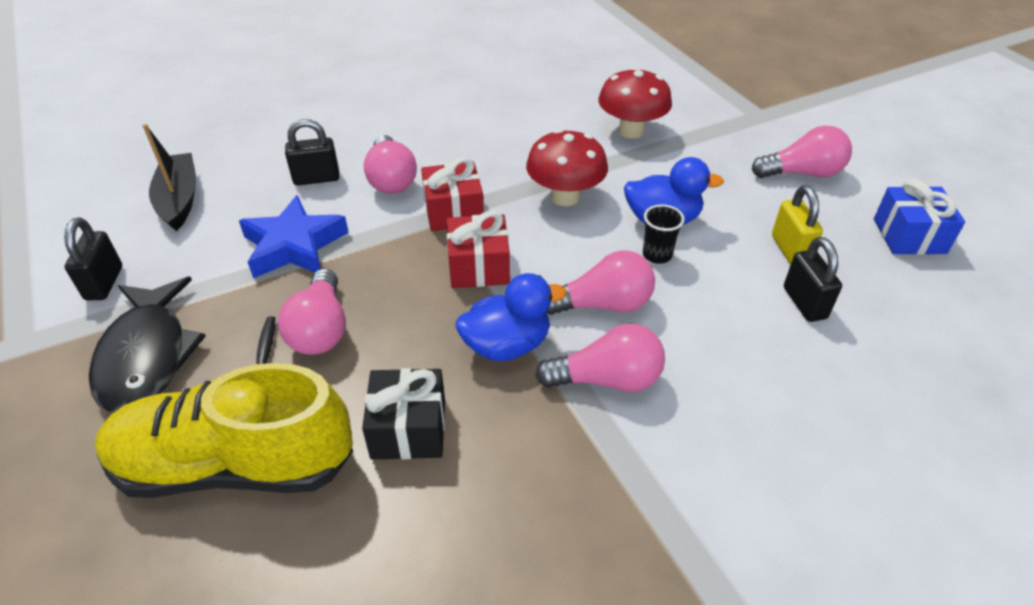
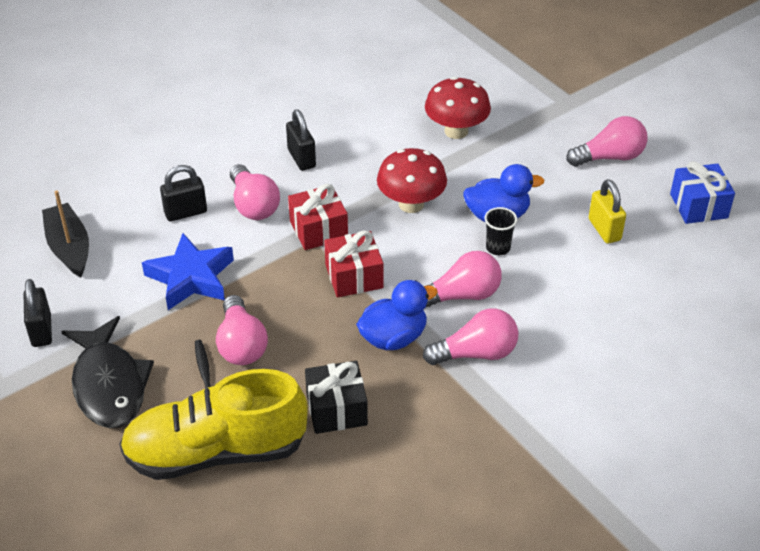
camera: 10 degrees left, 0 degrees up
black padlock [784,237,842,322] -> black padlock moved to [286,109,316,171]

